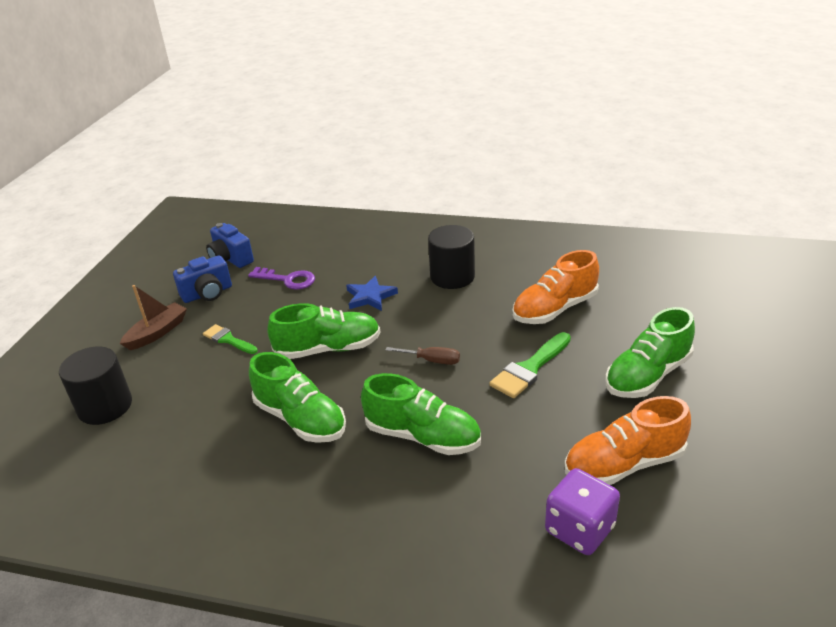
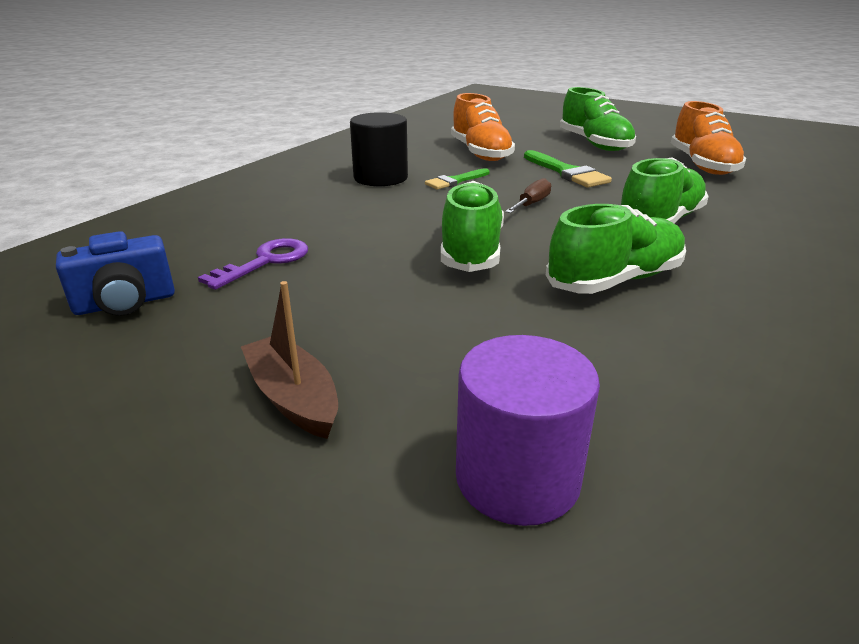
camera: 75 degrees left, 5 degrees down
black cylinder [59,347,132,425] -> purple cylinder [456,335,600,526]
blue camera [173,255,232,303] -> none
green brush [203,324,258,354] -> green brush moved to [425,168,490,189]
blue star [346,276,398,311] -> none
purple dice [545,468,620,555] -> none

